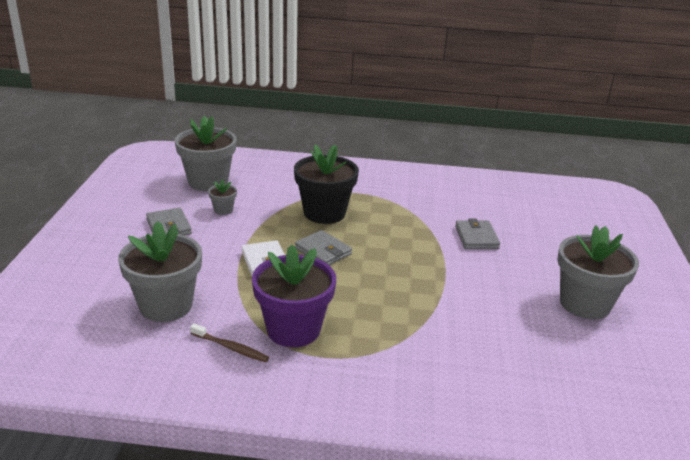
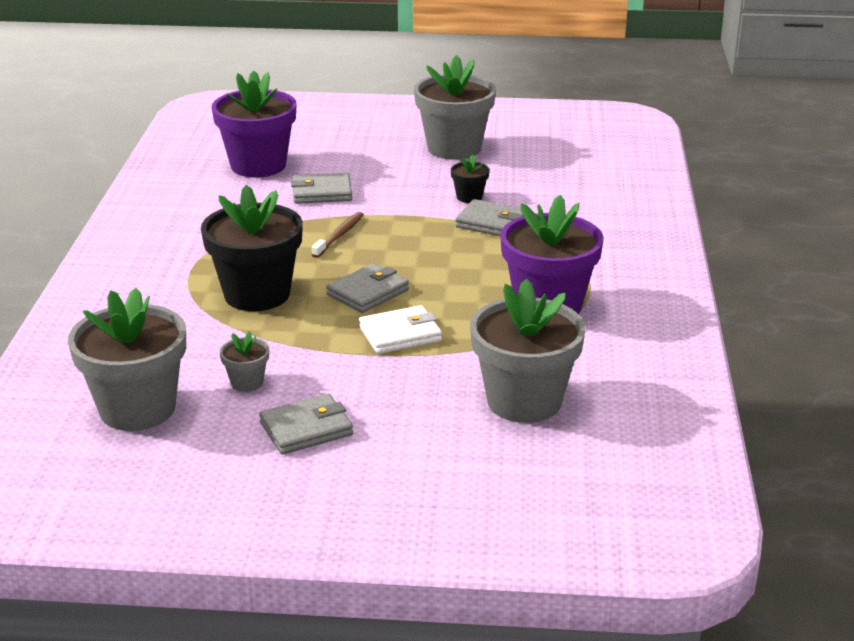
camera: 90 degrees left, 0 degrees up
brown toothbrush [190,323,269,362] -> brown toothbrush moved to [312,212,364,258]
none -> purple flower pot [212,71,296,178]
none -> black flower pot [451,155,489,203]
none -> grey wallet [455,199,523,236]

